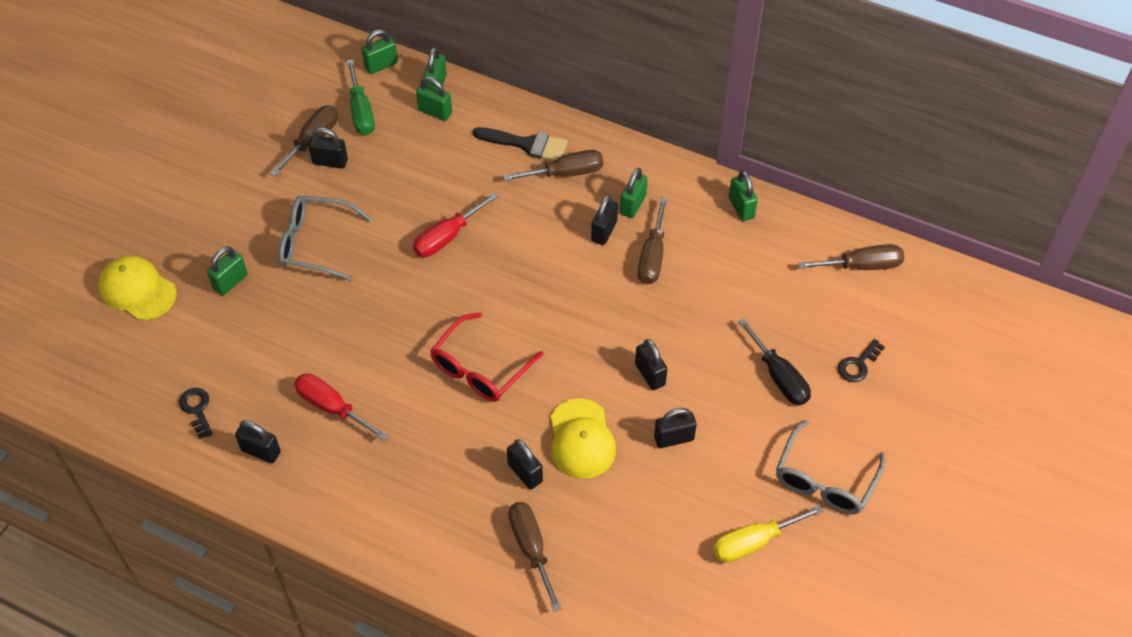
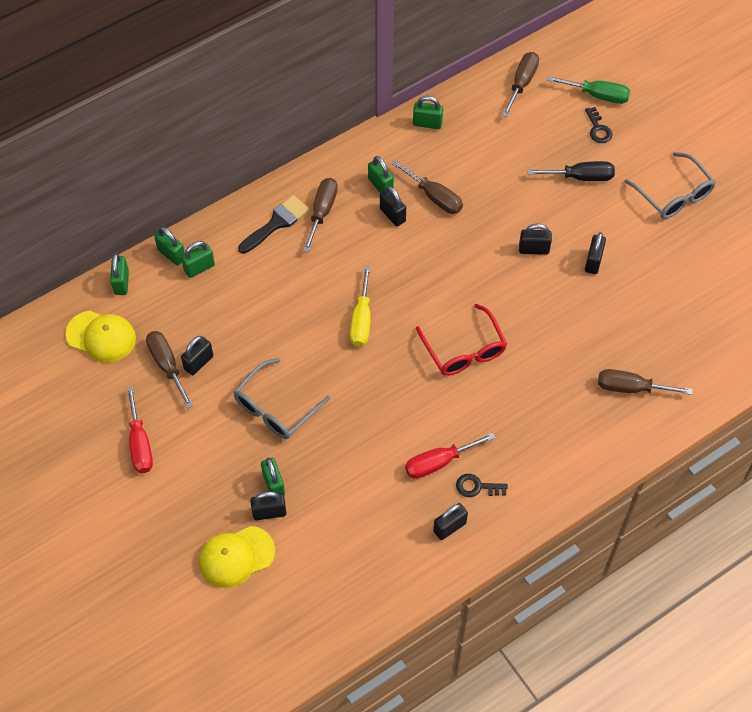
camera: 60 degrees left, 5 degrees up
black key [179,388,213,439] -> black key moved to [456,474,508,497]
green screwdriver [347,59,375,135] -> green screwdriver moved to [547,76,630,104]
red screwdriver [413,192,498,257] -> red screwdriver moved to [127,386,153,473]
black padlock [507,439,543,489] -> black padlock moved to [250,491,286,520]
yellow cap [550,399,616,479] -> yellow cap moved to [65,311,136,363]
yellow screwdriver [713,505,824,563] -> yellow screwdriver moved to [350,266,371,347]

